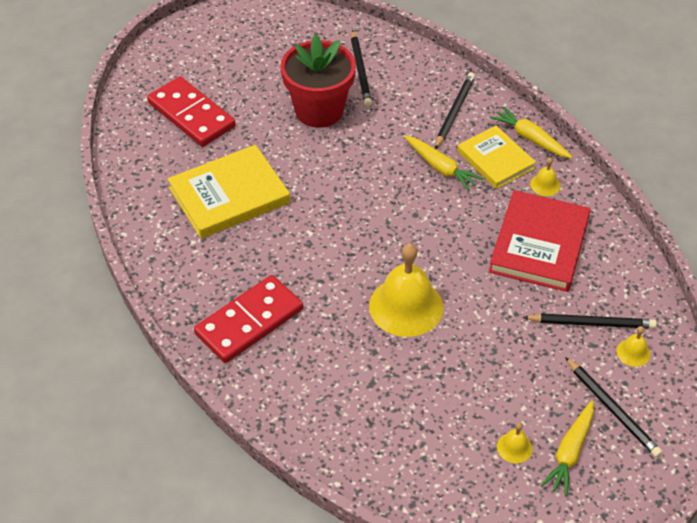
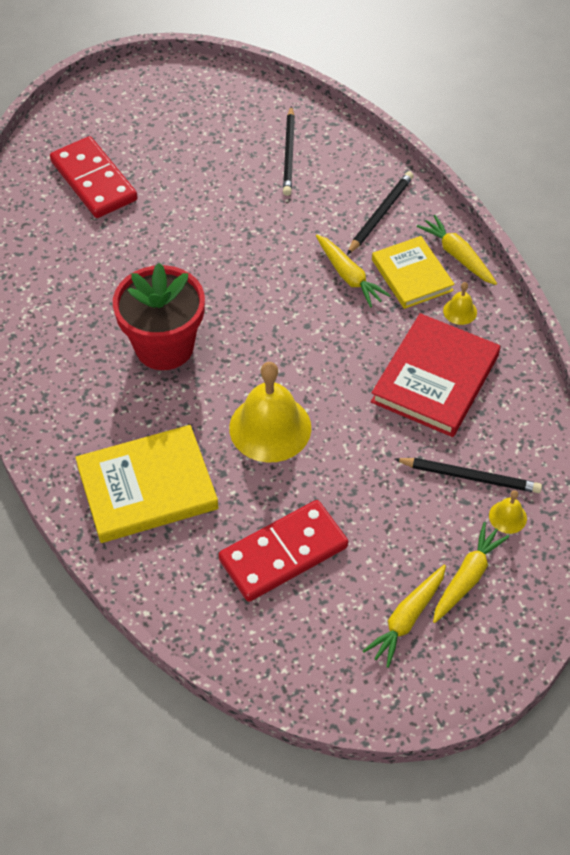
camera: 10 degrees right, 5 degrees up
yellow book [168,145,290,239] -> yellow book moved to [75,425,218,543]
red domino [194,275,303,363] -> red domino moved to [218,500,349,602]
red flower pot [281,34,356,128] -> red flower pot moved to [113,263,205,370]
yellow bell [497,422,533,463] -> none
black pencil [565,357,662,458] -> yellow carrot [433,522,509,623]

